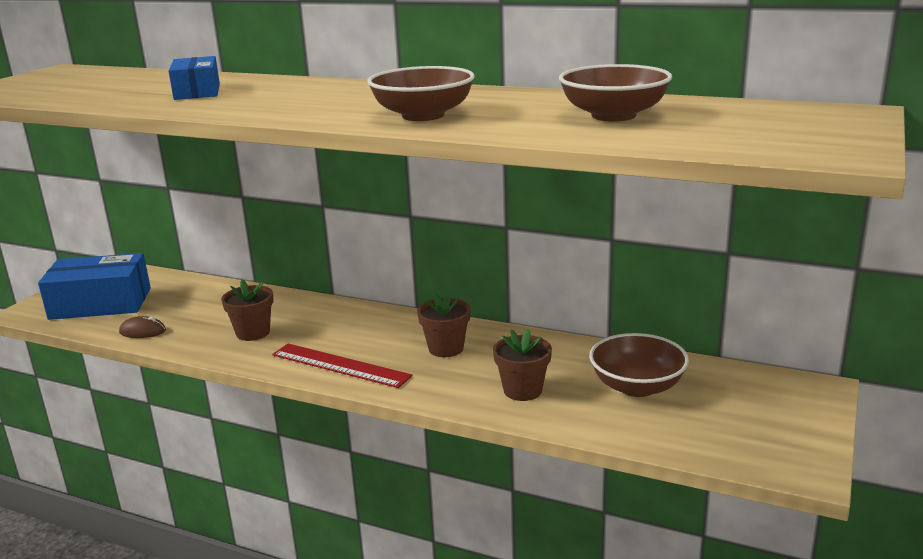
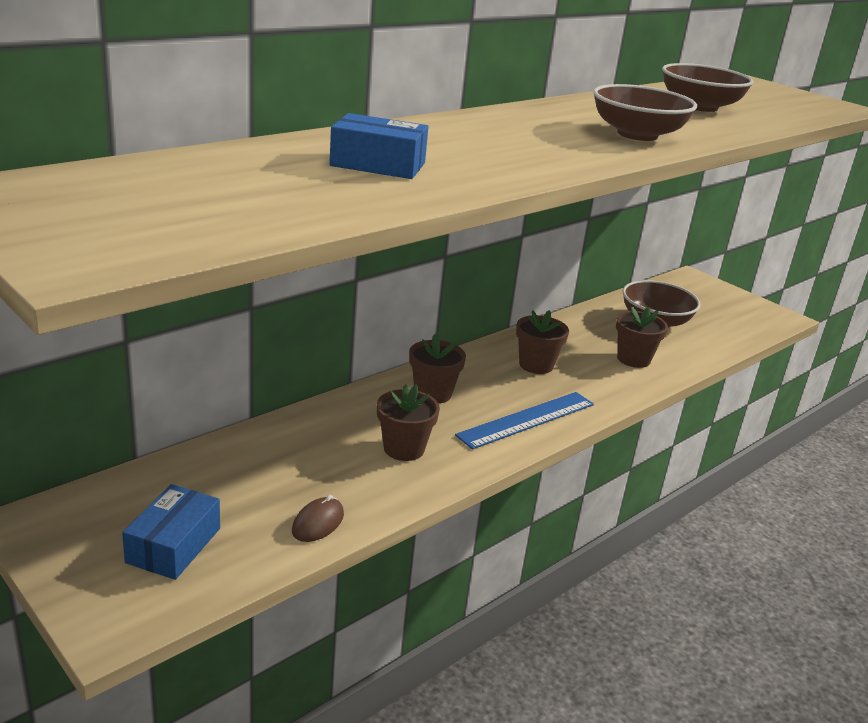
camera: 70 degrees left, 5 degrees up
blue box [38,253,151,320] -> blue box [122,484,220,580], size x0.61
red ruler [272,343,413,388] -> blue ruler [455,392,594,449]
none -> brown flower pot [409,334,466,404]

